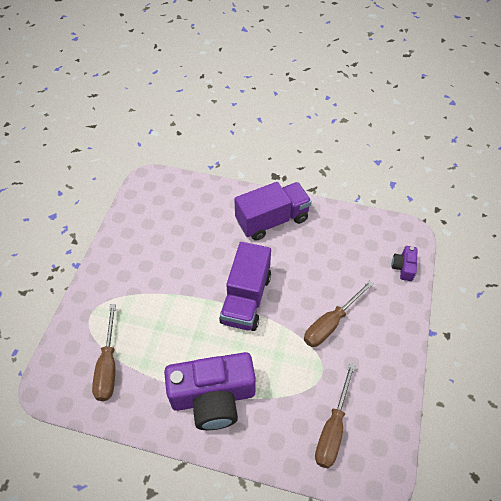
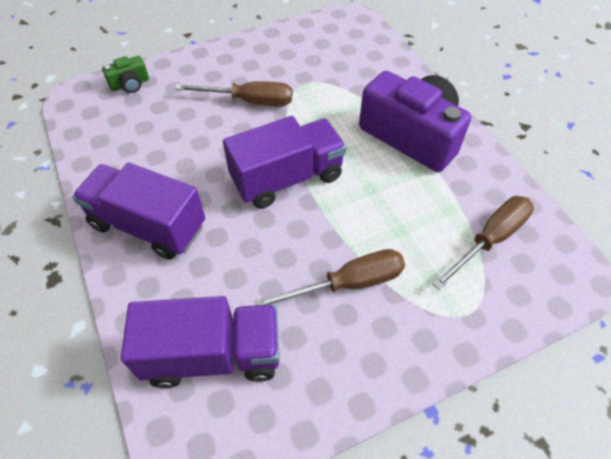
camera: 130 degrees left, 0 degrees up
brown screwdriver [315,363,356,468] -> brown screwdriver moved to [255,249,405,305]
purple camera [392,246,418,281] -> green camera [102,56,149,93]
none -> purple truck [121,296,280,389]

